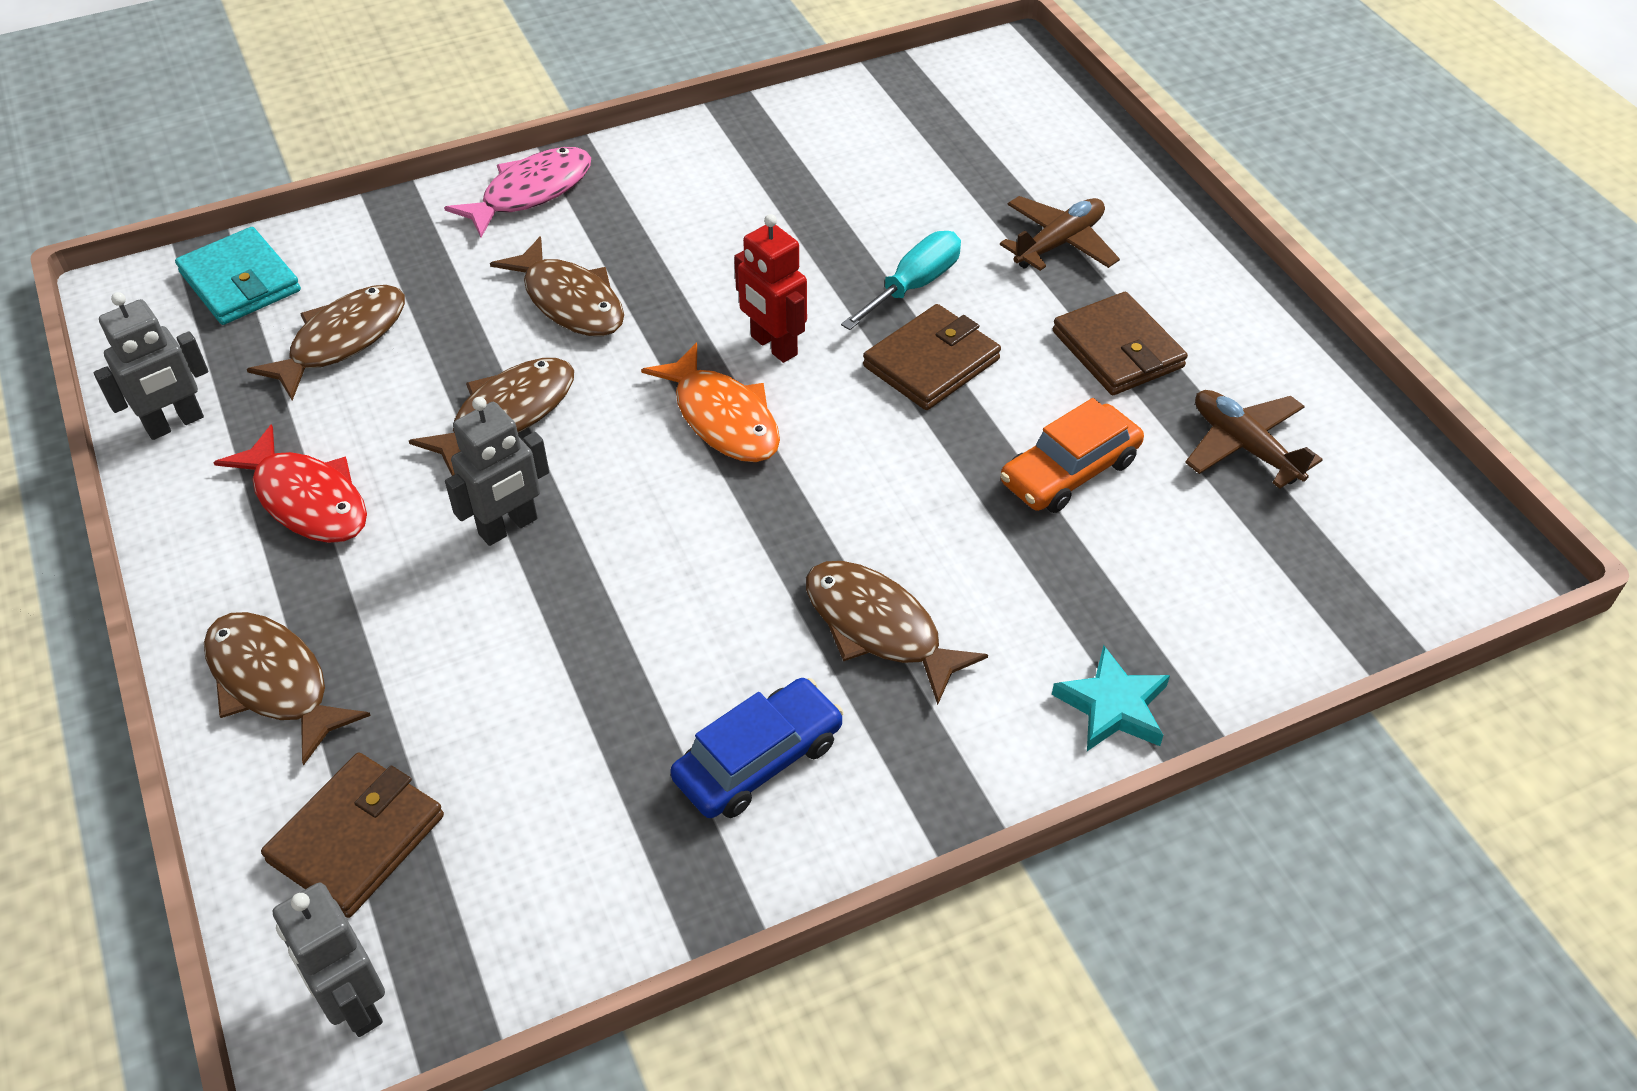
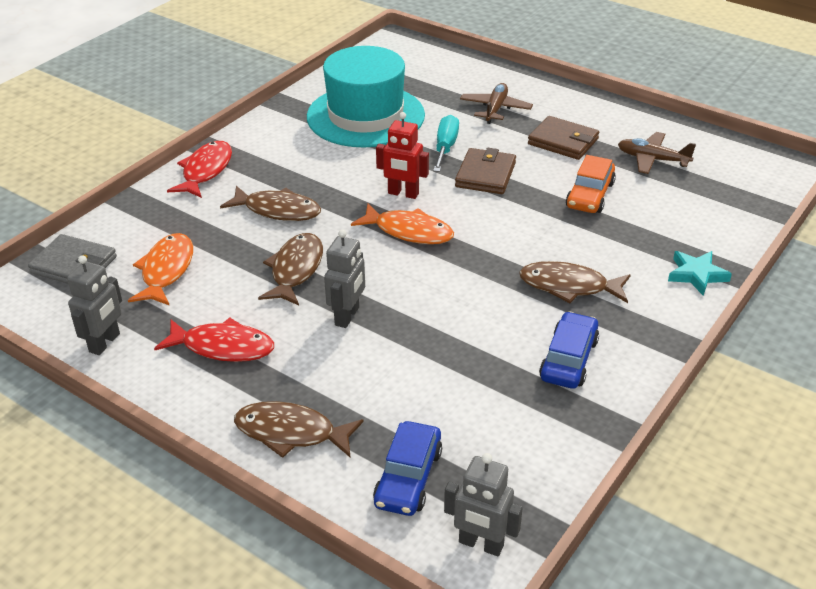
camera: 30 degrees left, 10 degrees down
turquoise wallet [175,227,301,325] -> grey wallet [28,234,117,284]
brown fish [247,285,405,401] -> orange fish [128,233,193,306]
brown wallet [261,753,444,918] -> blue car [373,421,442,516]
pink fish [444,147,591,238] -> red fish [167,141,232,198]
none -> turquoise hat [307,46,425,148]

